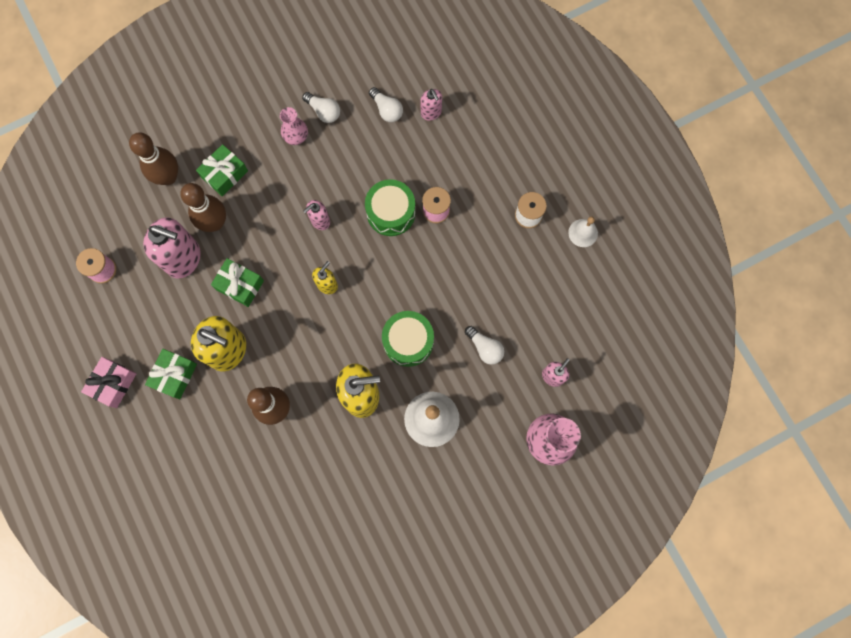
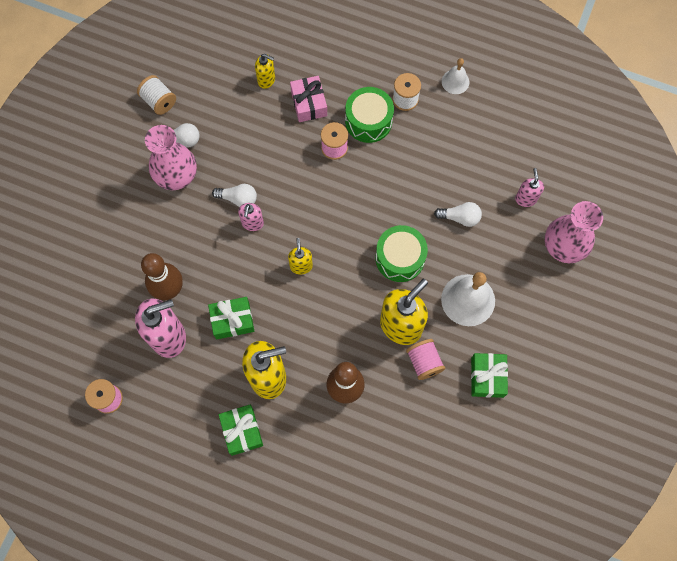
camera: 40 degrees left, 5 degrees down
pink gift [81,357,136,408] -> pink gift moved to [290,76,327,122]
brown bowling pin [129,132,178,185] -> none
green gift [196,144,248,197] -> green gift moved to [471,353,508,398]
pink vase [280,107,308,145] -> pink vase [145,125,197,190], size x1.72
green drum [365,179,416,236] -> green drum moved to [345,87,394,143]
white light bulb [369,87,403,122] -> white light bulb moved to [212,184,257,207]
pink soap dispenser [421,89,442,121] -> yellow soap dispenser [255,54,275,89]
none -> white spool [137,75,176,115]
none -> pink spool [406,339,445,380]

